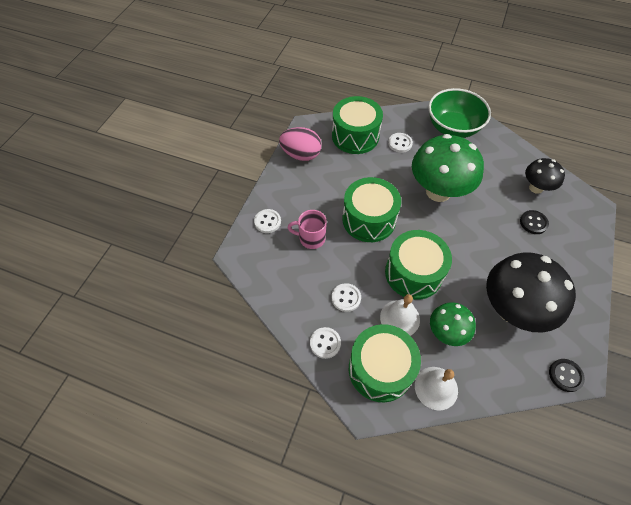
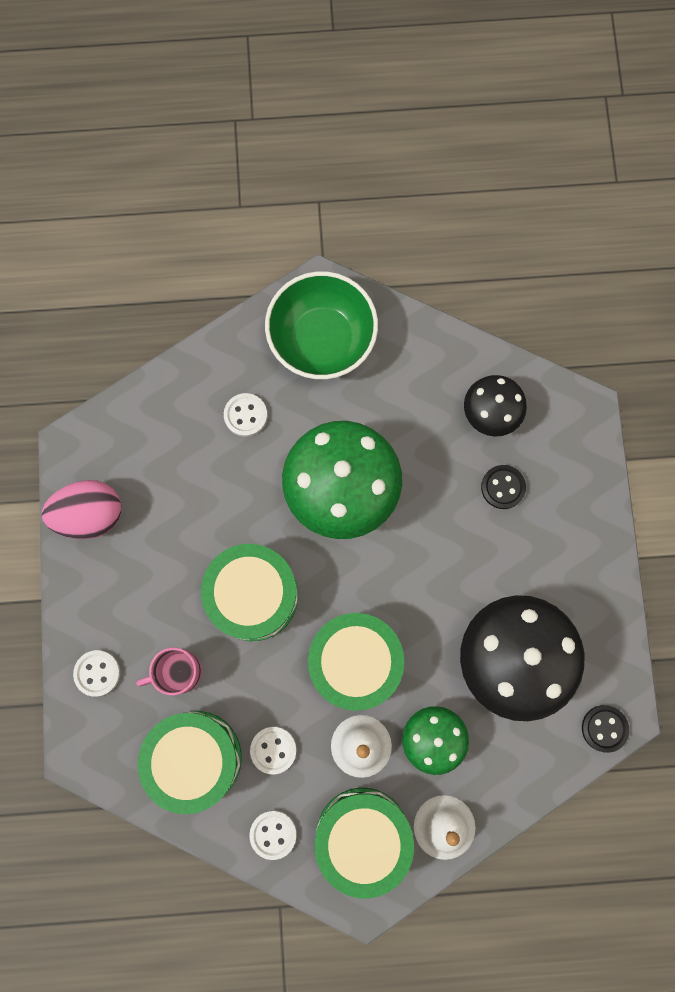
camera: 25 degrees left, 20 degrees up
green drum [332,96,383,154] -> green drum moved to [138,711,242,814]

